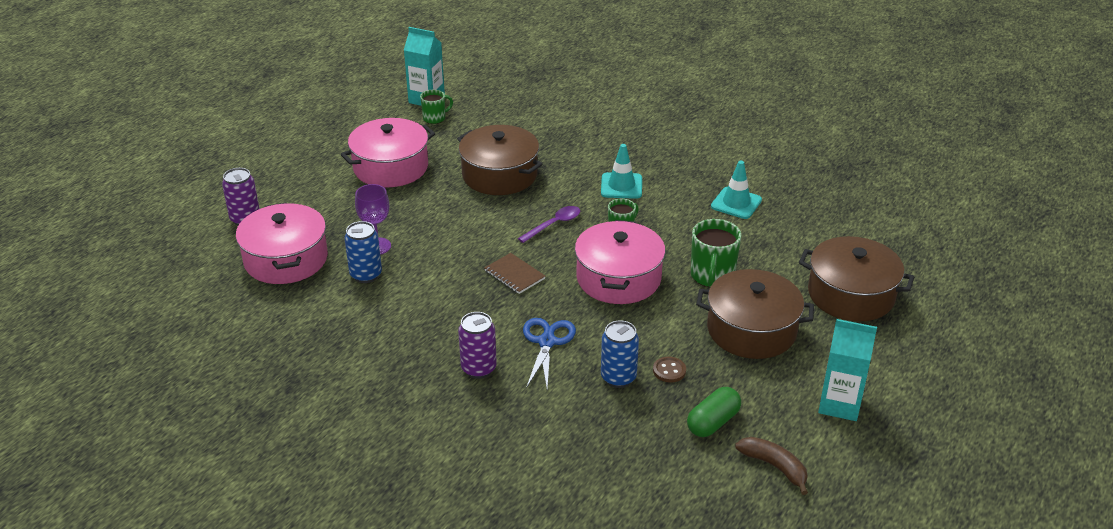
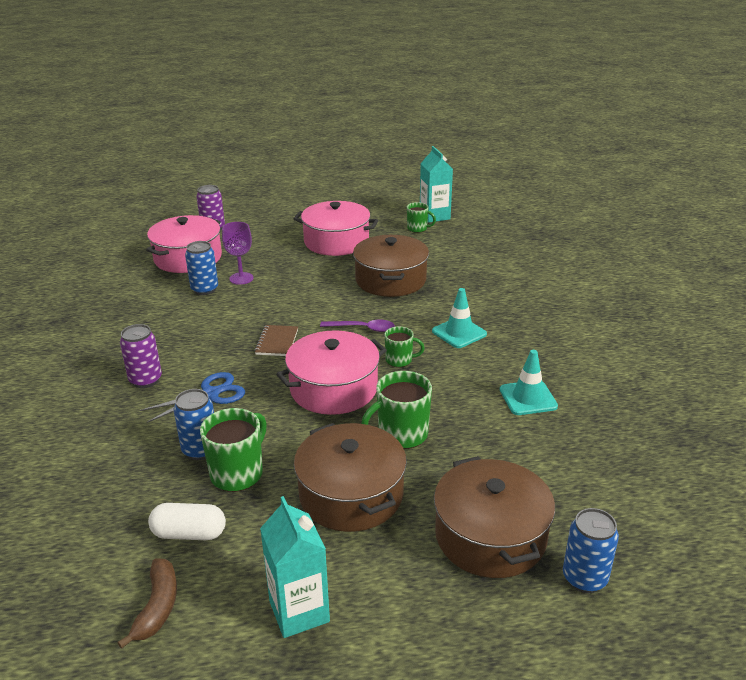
camera: 50 degrees right, 5 degrees down
brown button [653,357,686,383] -> green mug [200,408,267,492]
green capsule [687,387,741,437] -> white capsule [148,503,226,540]
none -> blue can [563,508,619,593]

